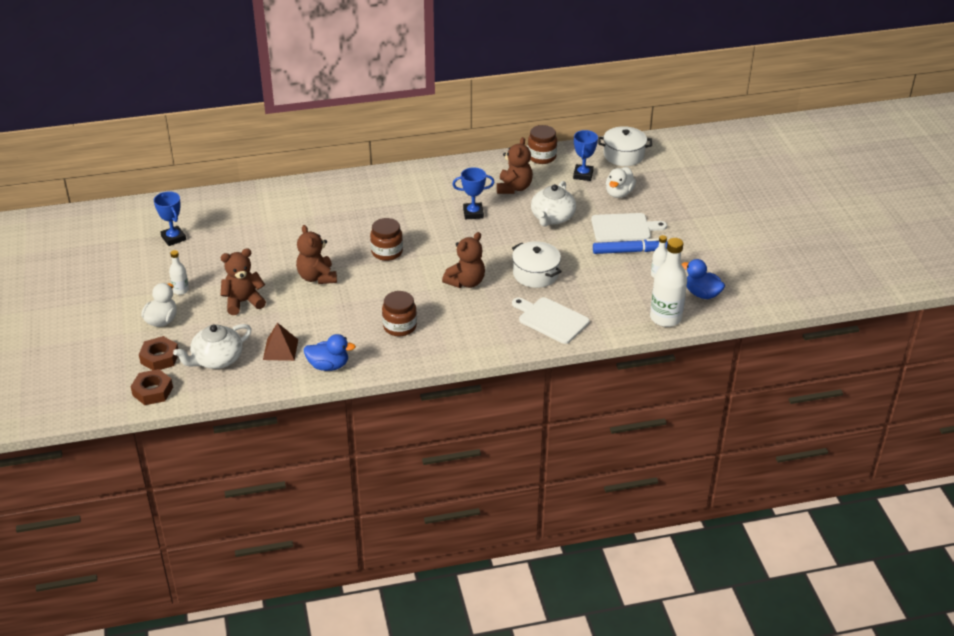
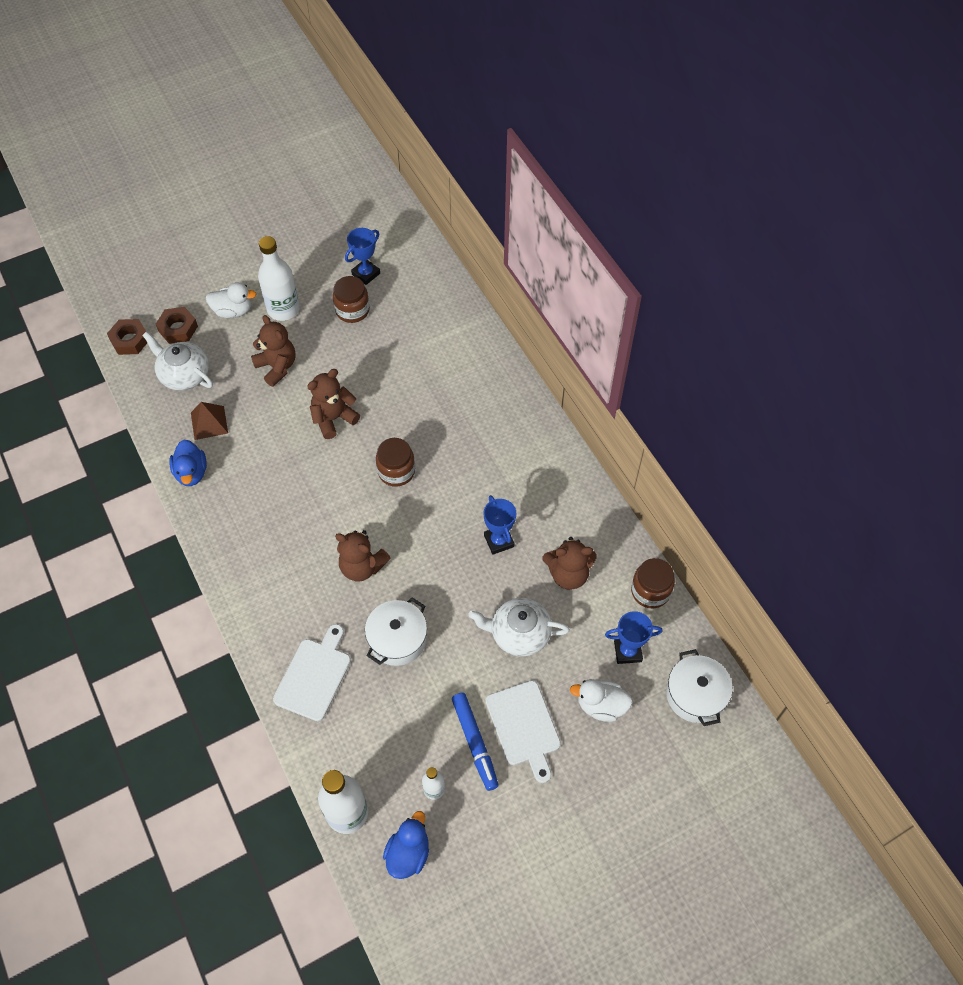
camera: 75 degrees right, 20 degrees up
white bottle [169,250,189,295] -> white bottle [258,236,300,321], size x1.94
brown jar [382,291,417,336] -> brown jar moved to [333,276,370,323]

